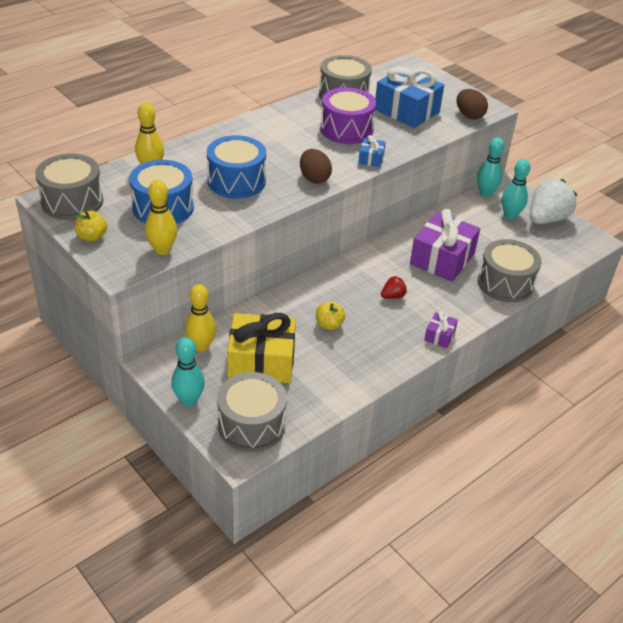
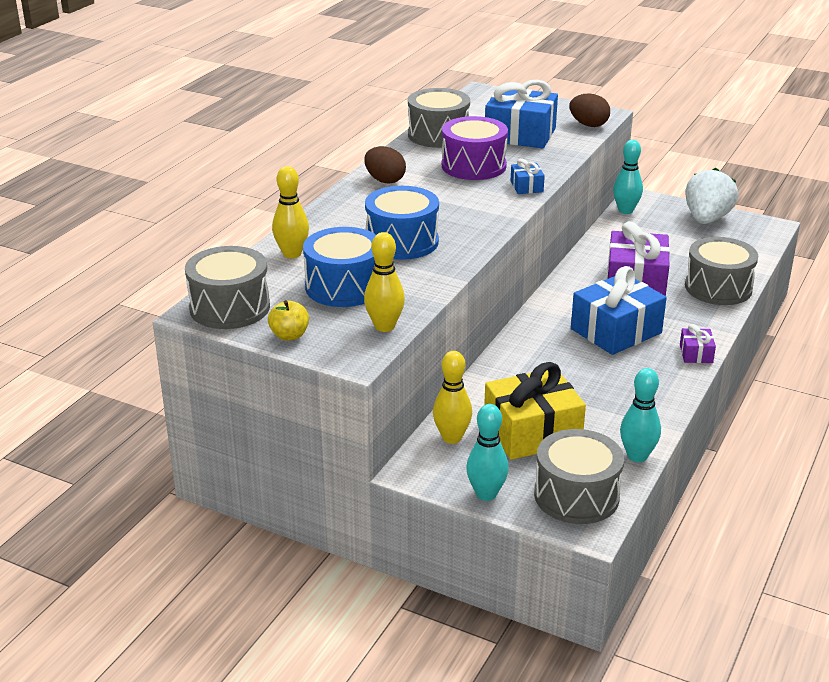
camera: 20 degrees left, 10 degrees down
brown egg [300,149,332,184] -> brown egg moved to [364,146,406,184]
yellow apple [316,301,345,330] -> none
red strawberry [381,276,407,299] -> blue gift [571,266,667,355]
turquoise bowling pin [502,159,530,219] -> turquoise bowling pin moved to [620,368,661,462]

